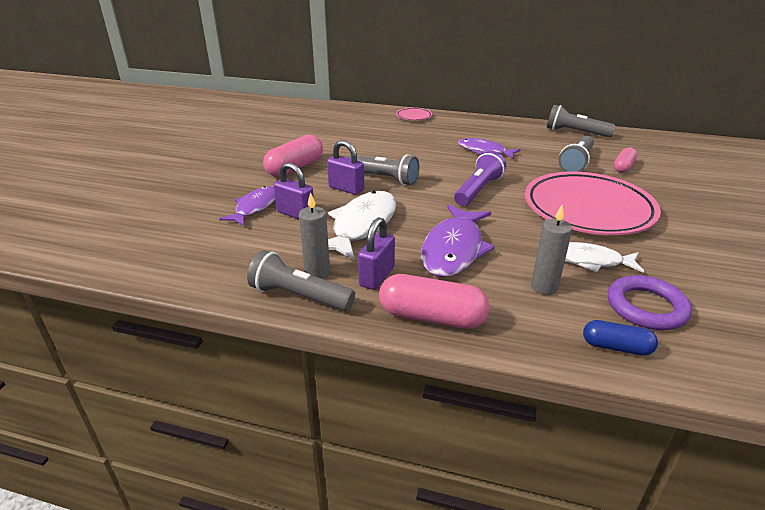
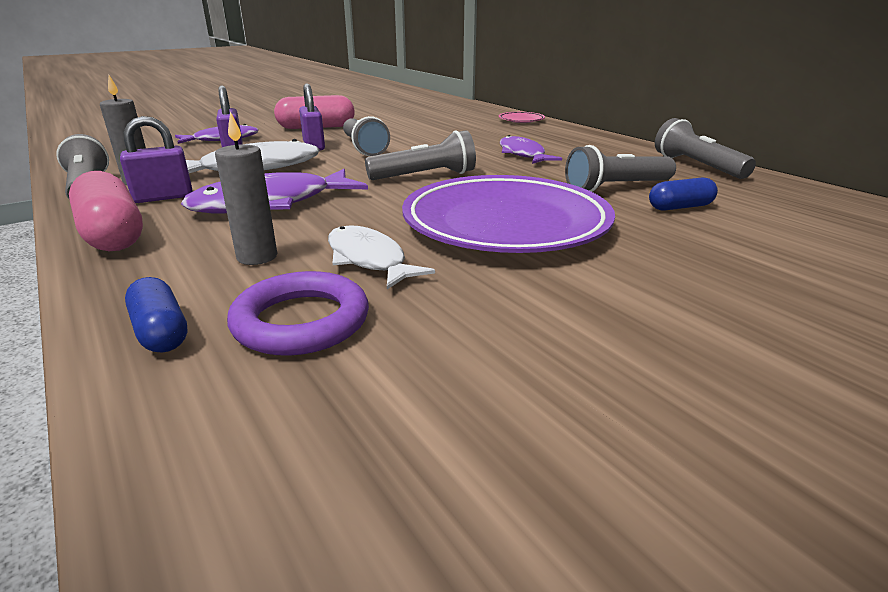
camera: 40 degrees right, 5 degrees down
purple flashlight [454,151,506,206] -> grey flashlight [365,130,476,180]
pink plate [525,171,661,235] -> purple plate [402,175,615,253]
pink capsule [614,147,637,173] -> blue capsule [649,178,718,211]

